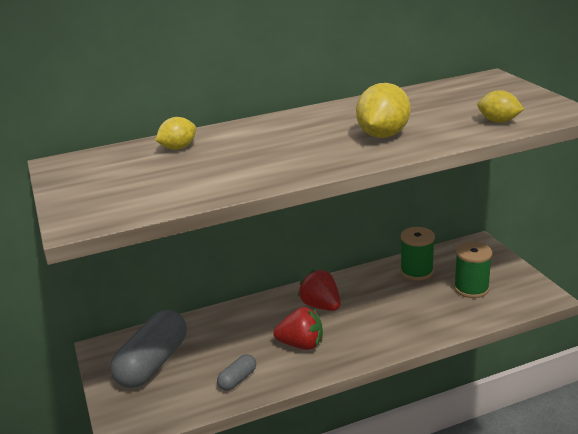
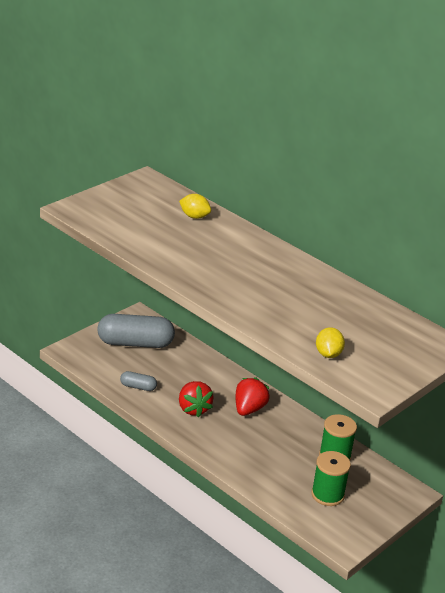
camera: 60 degrees right, 5 degrees up
yellow lemon [356,83,411,138] -> none

